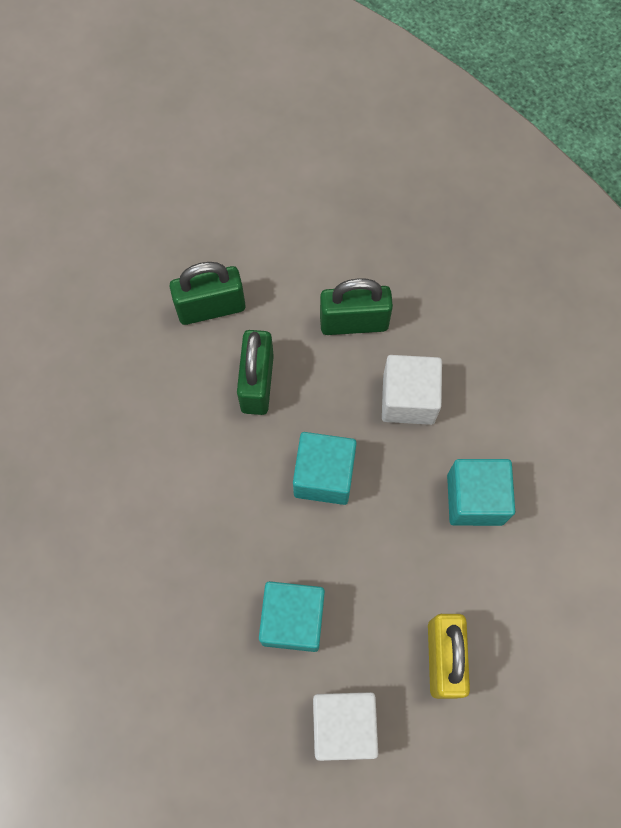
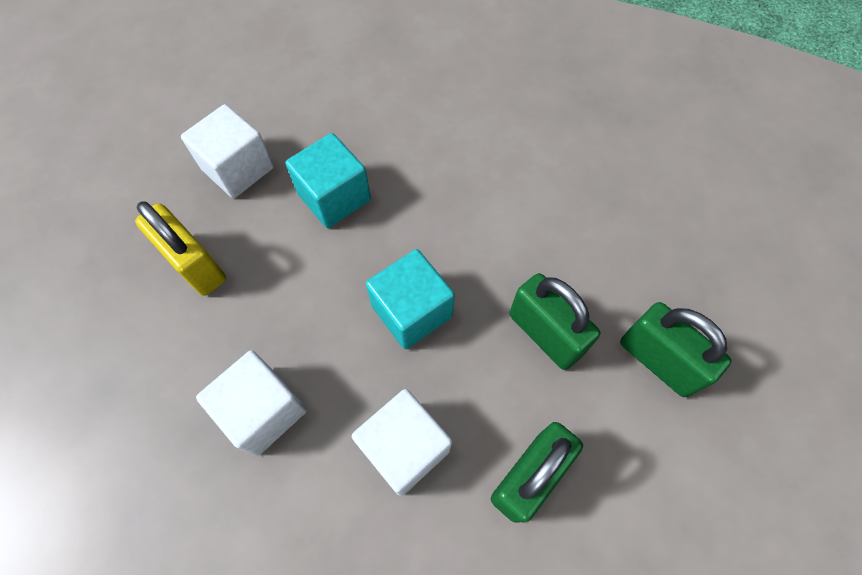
camera: 135 degrees right, 5 degrees down
green padlock [169,262,245,325] -> green padlock turned 75 degrees counterclockwise [620,302,732,397]
turquoise cube [447,459,515,526] -> white cube [196,350,307,456]

